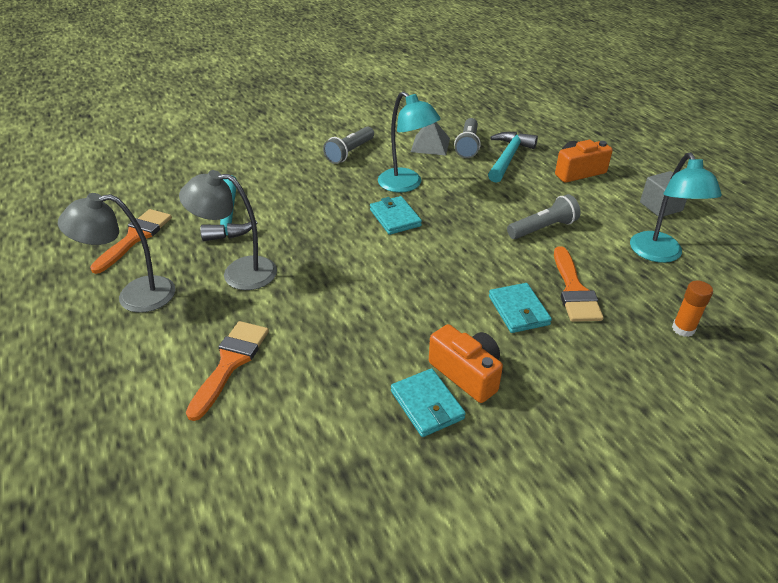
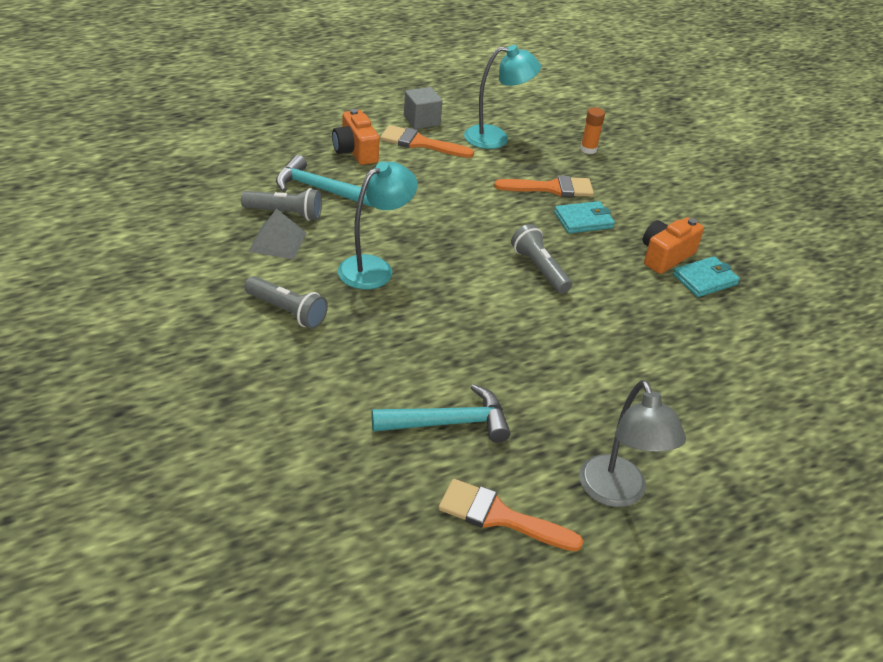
camera: 95 degrees left, 0 degrees up
grey lamp [179,170,277,290] -> none
orange brush [186,321,269,421] -> orange brush moved to [380,125,474,158]
turquoise wallet [370,196,422,235] -> none
grey flashlight [507,194,580,239] -> grey flashlight moved to [511,224,572,294]

